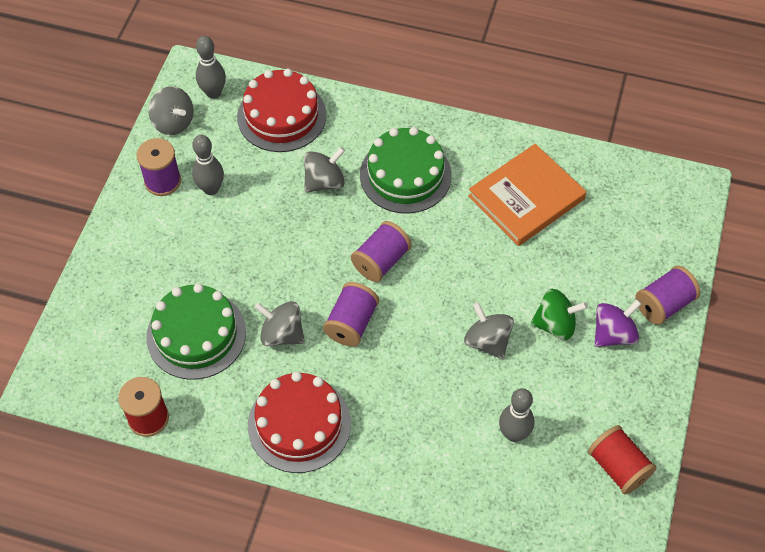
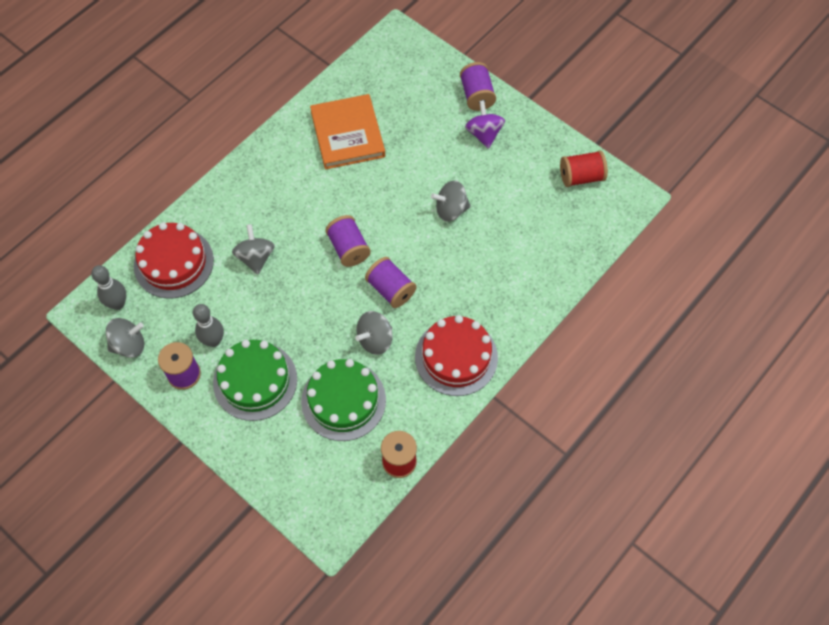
camera: 65 degrees left, 5 degrees up
green cake [360,127,452,214] -> green cake moved to [213,340,297,421]
grey bowling pin [499,388,534,442] -> none
green spinning top [531,289,588,340] -> none

